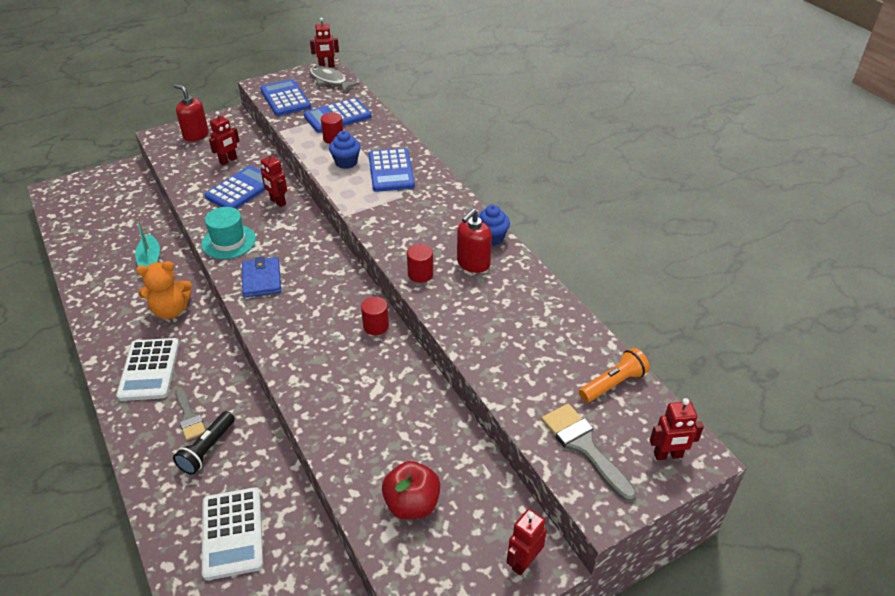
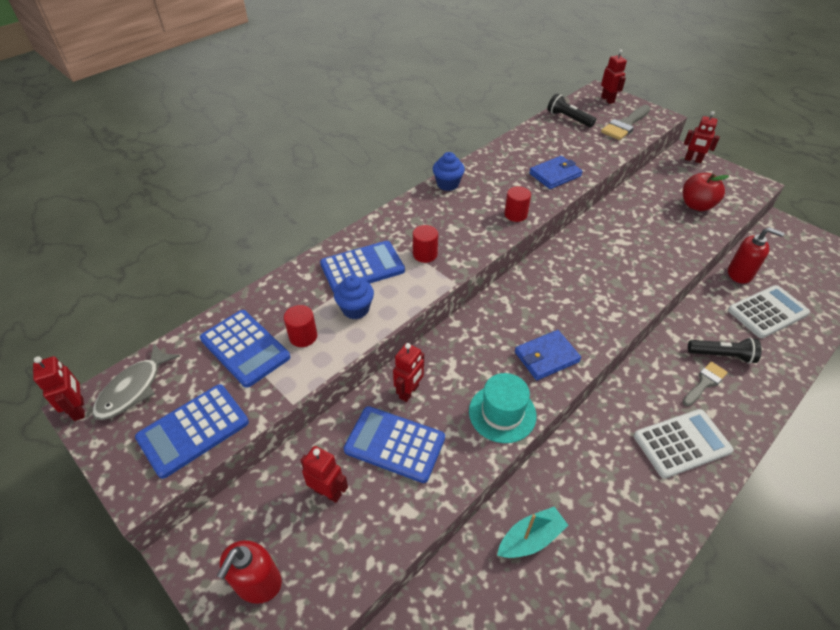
camera: 105 degrees left, 5 degrees up
orange teddy bear [136,261,192,319] -> none
red cylinder [361,297,389,335] -> red cylinder moved to [413,225,438,263]
red soap dispenser [457,209,492,273] -> red soap dispenser moved to [728,227,785,284]
orange flashlight [579,348,650,403] -> black flashlight [547,94,596,127]
none -> blue wallet [529,156,583,189]

